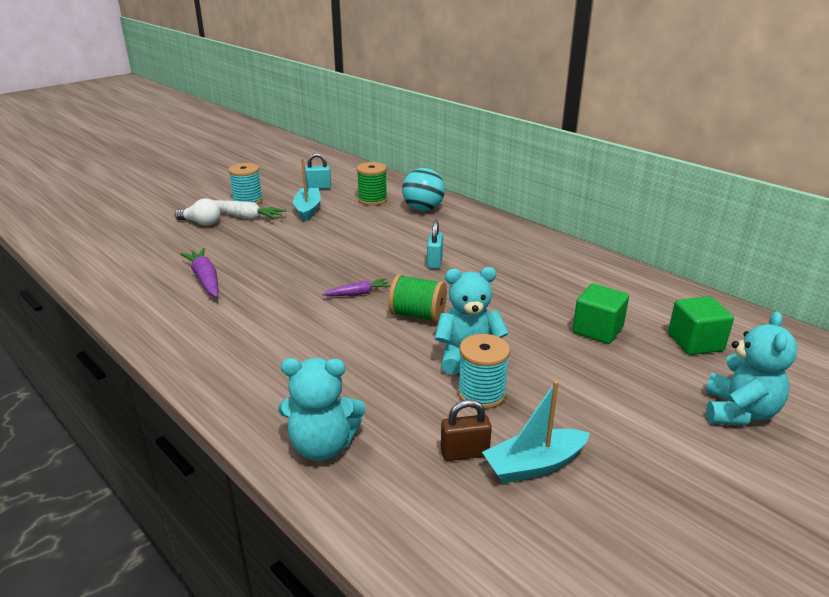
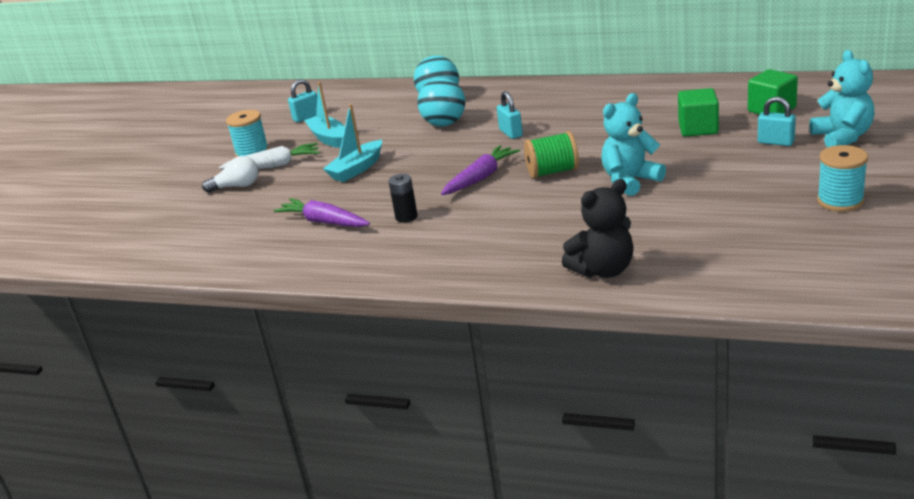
camera: 25 degrees left, 0 degrees up
turquoise teddy bear [278,358,365,461] -> black teddy bear [562,179,634,278]
purple carrot [322,278,391,296] -> purple carrot [441,145,520,195], size x1.60
green spool [357,162,387,206] -> none
brown padlock [441,399,492,461] -> none
turquoise spool [458,334,510,409] -> turquoise spool moved to [817,145,868,212]
turquoise boat [482,381,590,484] -> turquoise boat moved to [323,104,382,182]
none -> black battery [388,174,418,223]
none -> turquoise ball [417,78,466,126]
none -> turquoise padlock [758,97,796,146]

